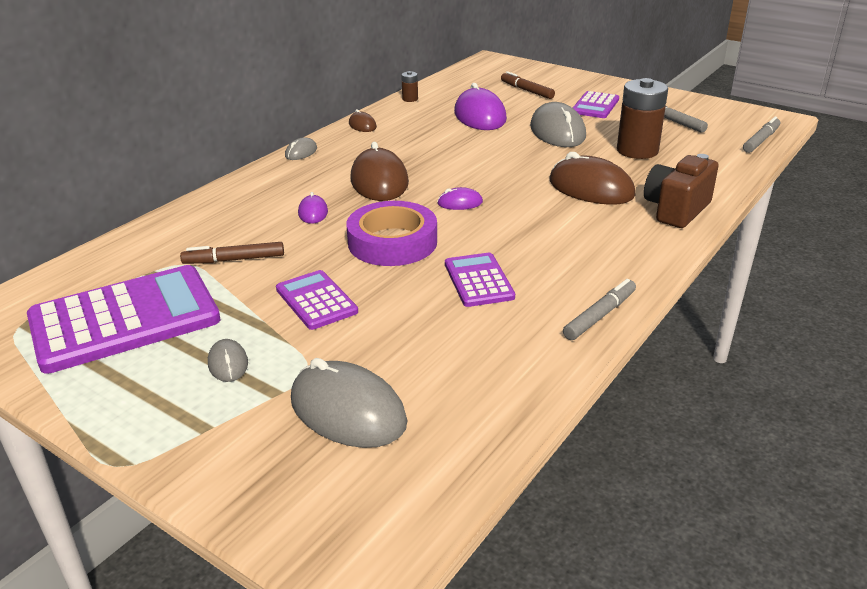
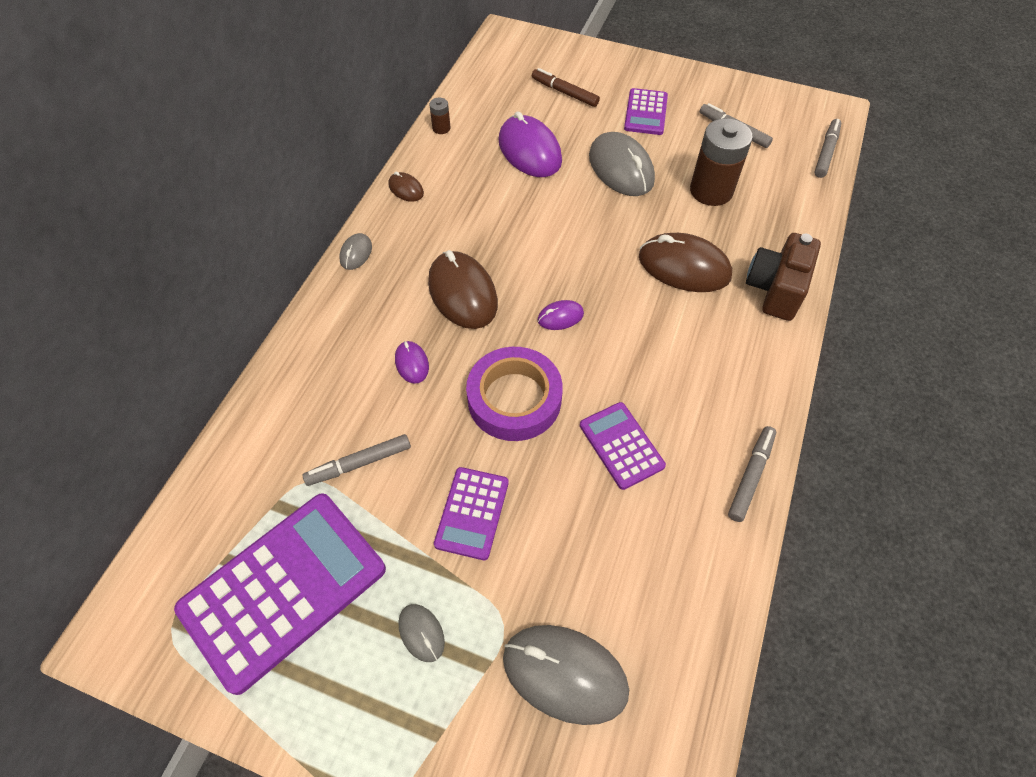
camera: 15 degrees left, 25 degrees up
brown marker [180,242,284,264] -> grey marker [303,434,411,486]
purple calculator [276,270,358,330] -> purple calculator turned 120 degrees counterclockwise [434,467,509,560]

